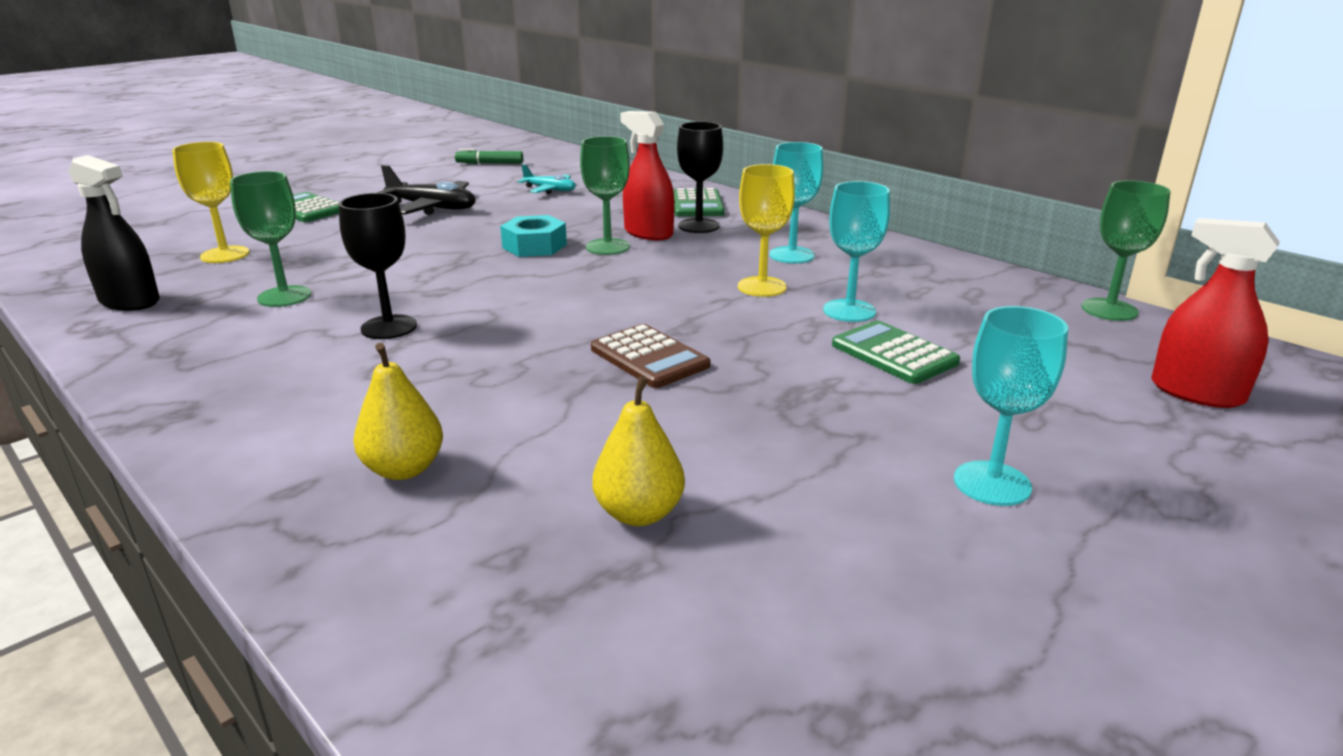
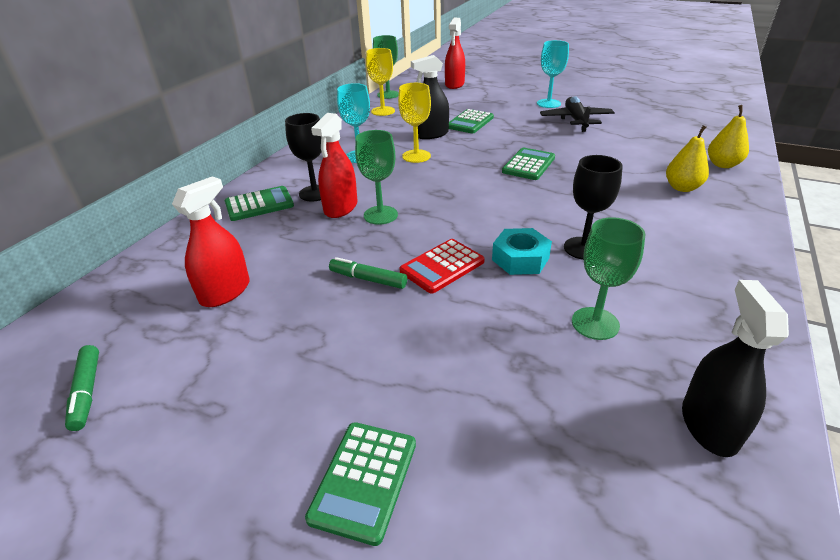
camera: 110 degrees left, 10 degrees up
yellow goblet [172,142,250,263] -> yellow goblet moved to [366,48,395,116]
black plane [377,165,475,215] -> black plane moved to [540,96,615,132]
turquoise nut [500,215,567,257] -> turquoise nut moved to [492,228,552,275]
turquoise plane [518,164,576,194] -> red spray bottle [172,176,249,307]
brown calculator [591,324,710,388] -> green calculator [502,147,555,180]
yellow pear [593,376,685,526] -> yellow pear moved to [708,105,749,168]
turquoise goblet [823,181,890,322] -> black spray bottle [411,55,449,139]
none -> green marker [329,257,407,289]
none -> red calculator [399,239,485,293]

